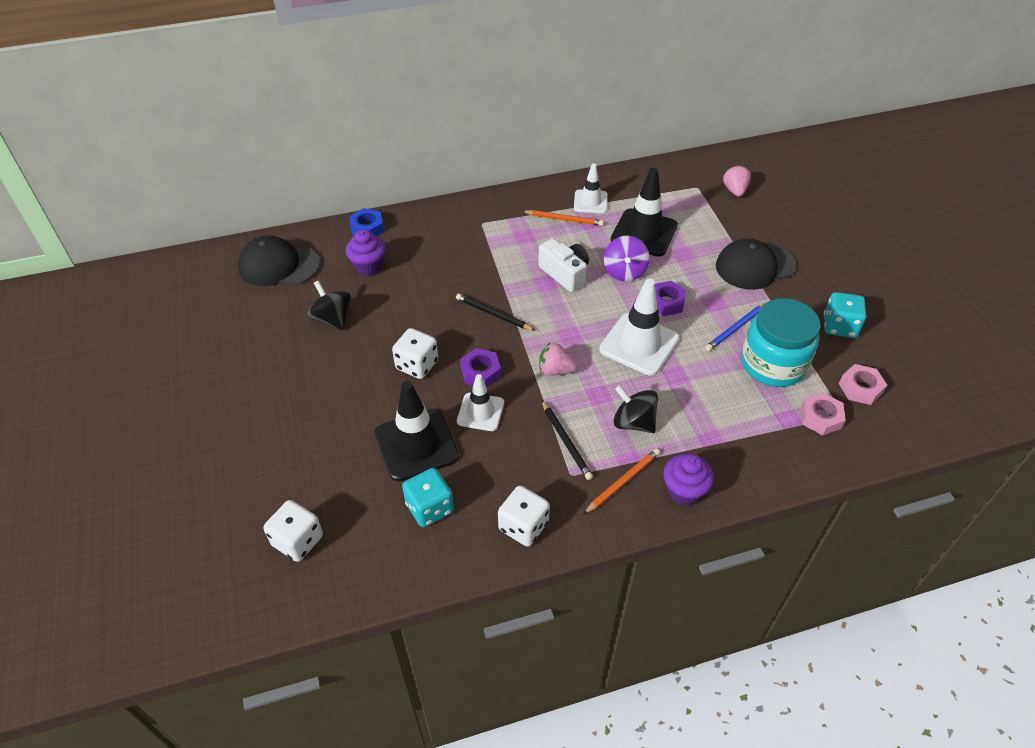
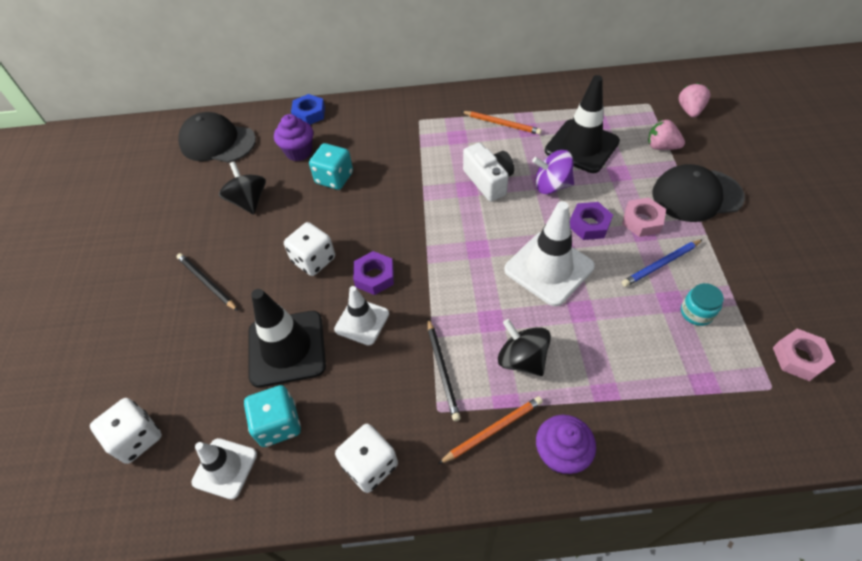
camera: 15 degrees right, 5 degrees up
black pencil [456,294,536,331] -> black pencil moved to [177,253,238,311]
pink strawberry [539,343,578,376] -> pink strawberry moved to [648,119,685,150]
white traffic cone [574,164,608,213] -> white traffic cone moved to [191,438,257,500]
purple spinning top [604,236,650,281] -> purple spinning top turned 75 degrees clockwise [532,150,574,194]
turquoise jar [741,298,820,387] -> turquoise jar [681,283,724,326], size x0.44
pink nut [801,392,846,435] -> pink nut moved to [622,197,666,237]
turquoise dice [824,292,866,338] -> turquoise dice moved to [309,143,353,190]

